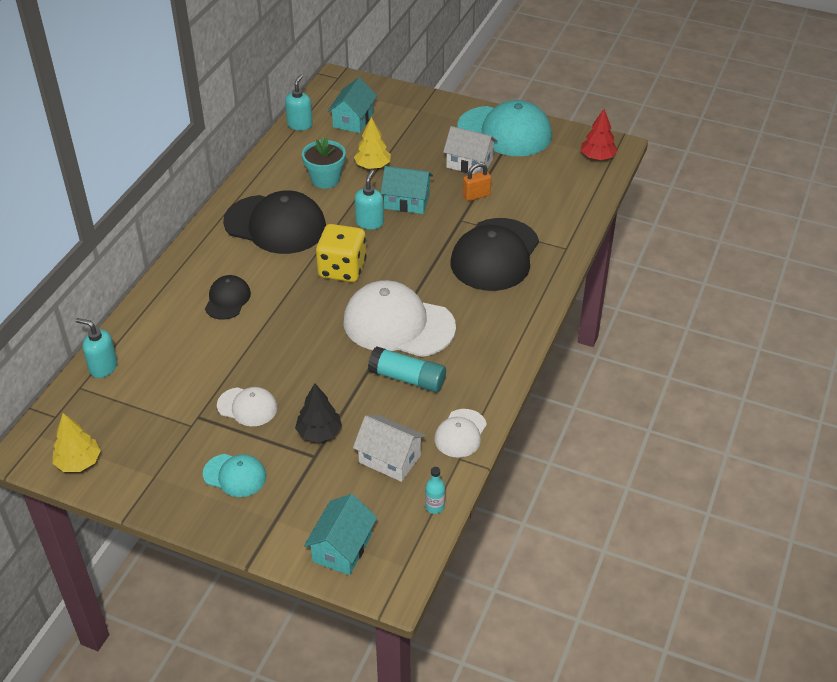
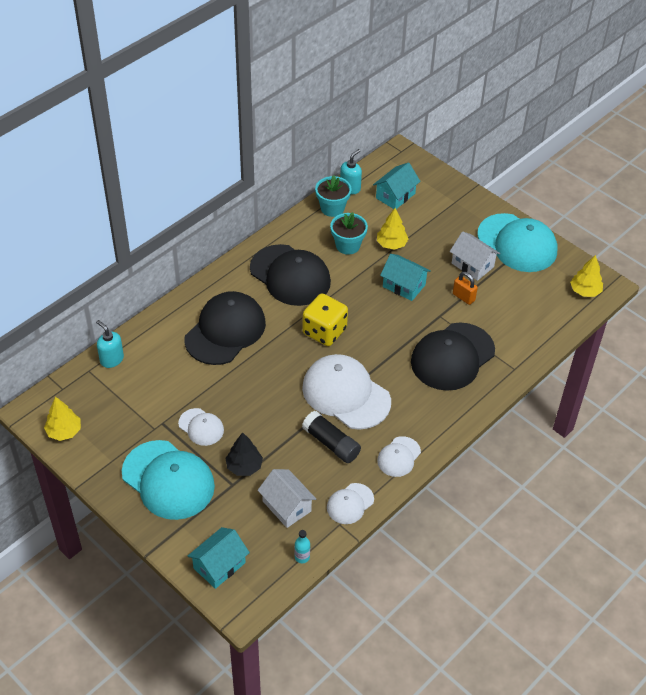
camera: 20 degrees right, 5 degrees up
turquoise cap [203,454,266,497] -> turquoise cap [122,440,215,520], size x1.98
black cap [205,275,251,320] -> black cap [184,291,266,365], size x1.98
turquoise soap dispenser [355,170,384,230] -> none
turquoise glue stick [368,346,446,392] -> black glue stick [302,411,361,463]
orange padlock [463,163,491,201] -> orange padlock turned 45 degrees clockwise [453,272,478,305]
red tree [581,109,618,160] -> yellow tree [570,255,603,297]
none -> turquoise flower pot [315,175,351,217]
none -> white cap [377,436,421,477]

